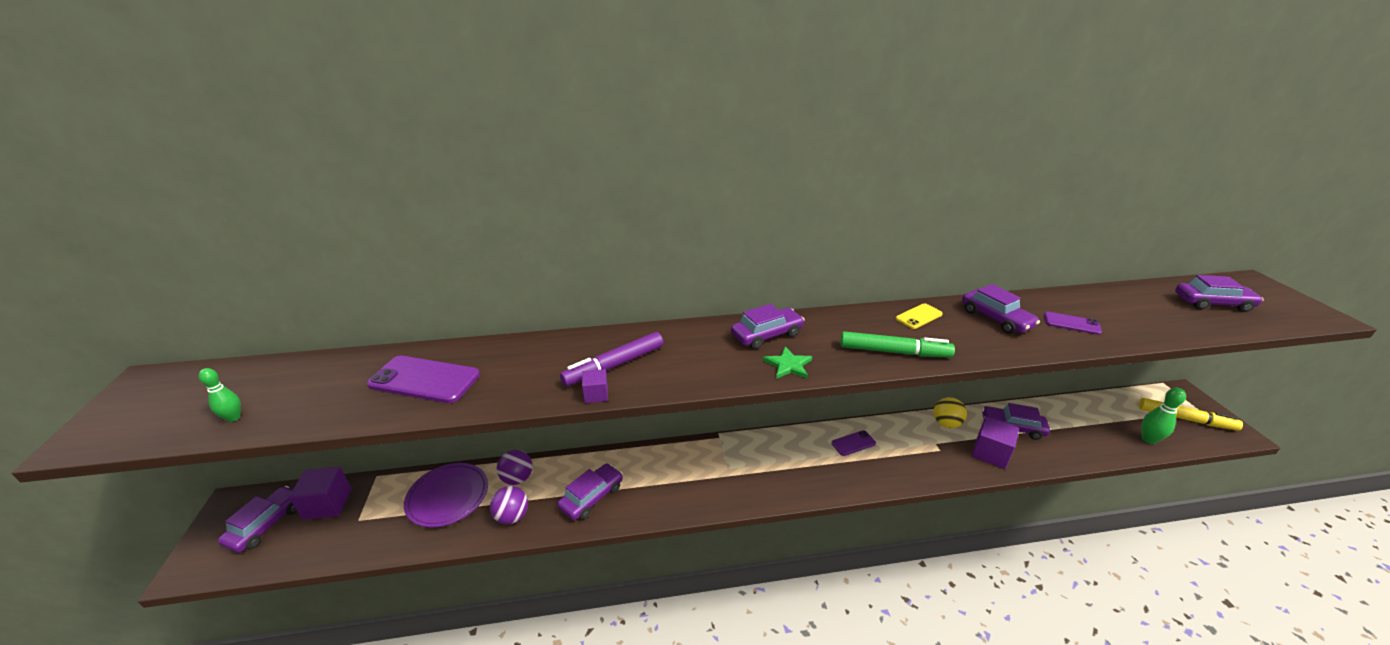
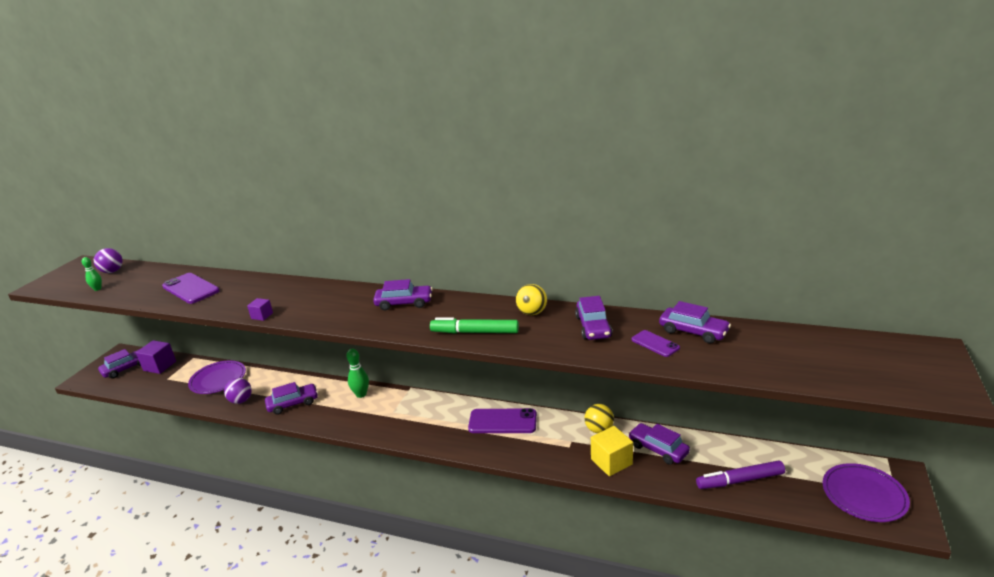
camera: 30 degrees right, 5 degrees down
purple ball [497,450,533,485] -> purple ball moved to [94,248,123,273]
purple marker [560,332,663,386] -> purple marker moved to [696,460,785,489]
green star [763,346,812,379] -> none
purple phone [832,430,876,456] -> purple phone [468,408,537,433], size x1.80
green marker [840,331,955,358] -> green marker turned 150 degrees clockwise [430,317,519,334]
yellow phone [896,303,943,329] -> yellow ball [516,284,547,315]
purple cube [972,416,1019,469] -> yellow cube [591,426,633,476]
yellow marker [1139,398,1243,431] -> purple plate [823,463,910,522]
green bowling pin [1141,388,1186,444] -> green bowling pin moved to [346,348,369,398]
purple car [1175,275,1264,312] -> purple car moved to [659,301,731,344]

